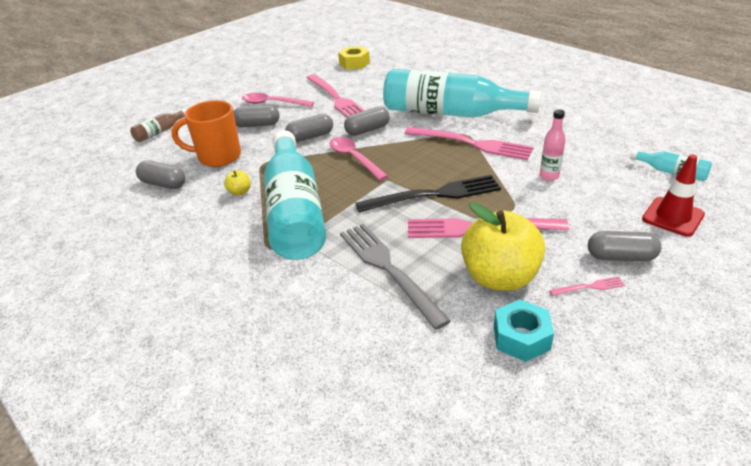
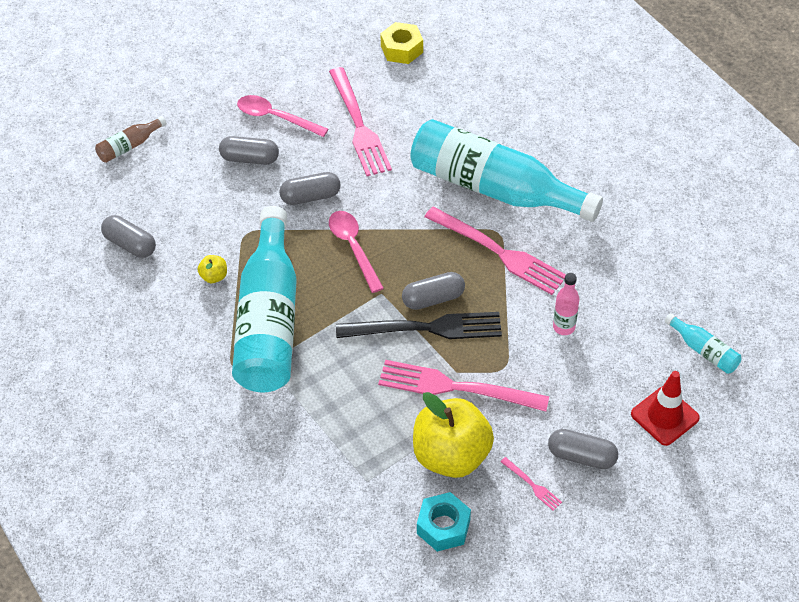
camera: 10 degrees right, 15 degrees up
orange mug [171,100,241,167] -> none
grey fork [340,223,451,330] -> none
grey capsule [344,107,390,136] -> grey capsule moved to [402,272,465,310]
pink fork [549,276,625,296] -> pink fork turned 45 degrees clockwise [500,457,562,511]

